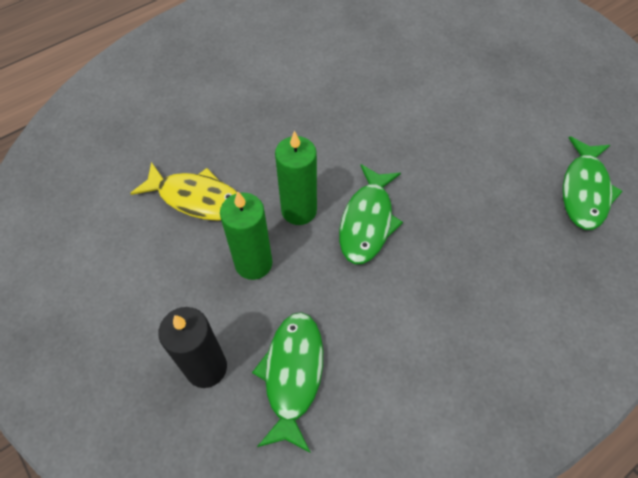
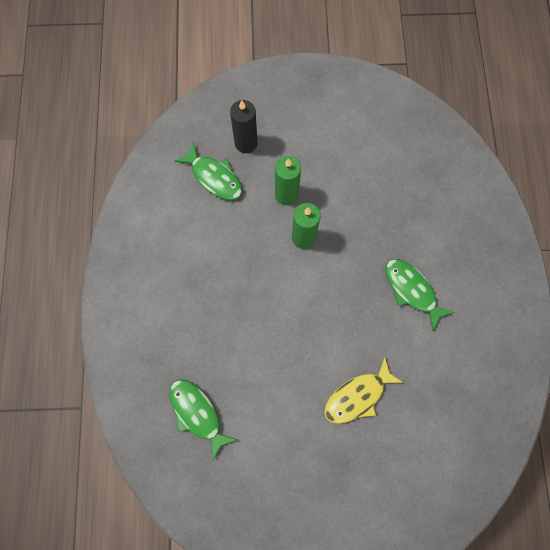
camera: 125 degrees right, 15 degrees up
yellow fish [130,162,237,221] -> yellow fish moved to [324,357,403,424]
green fish [339,164,403,264] -> green fish moved to [385,259,454,331]

